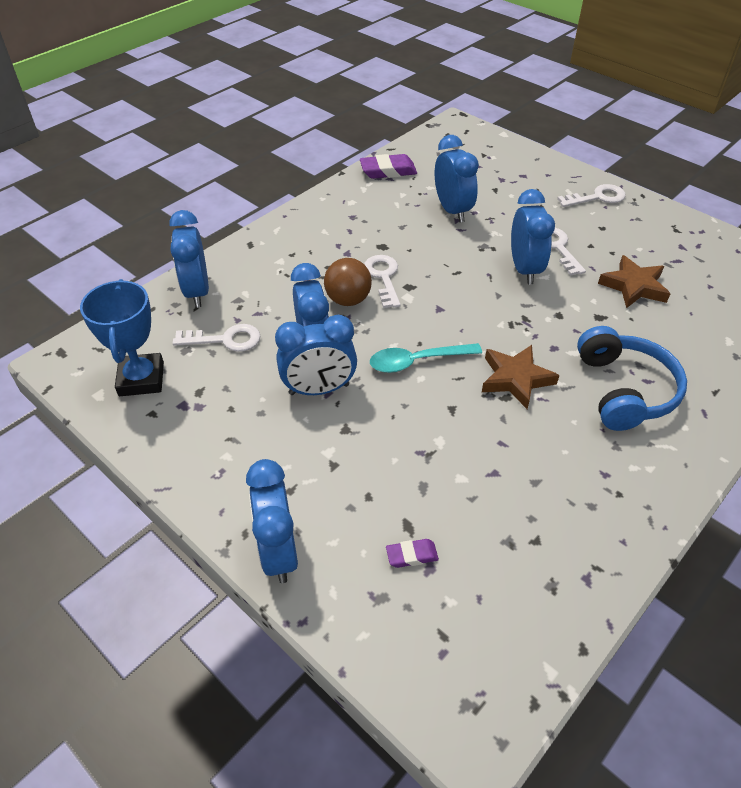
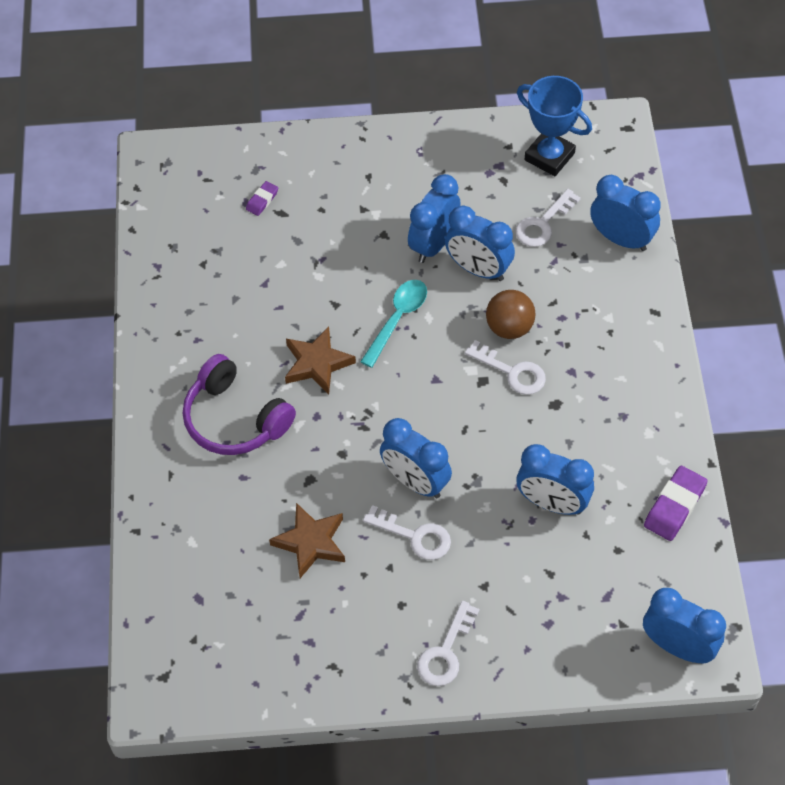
camera: 135 degrees right, 10 degrees up
blue clock [246,459,298,583] -> blue clock moved to [643,588,726,663]
blue headphones [577,326,687,431] -> purple headphones [183,354,296,455]

